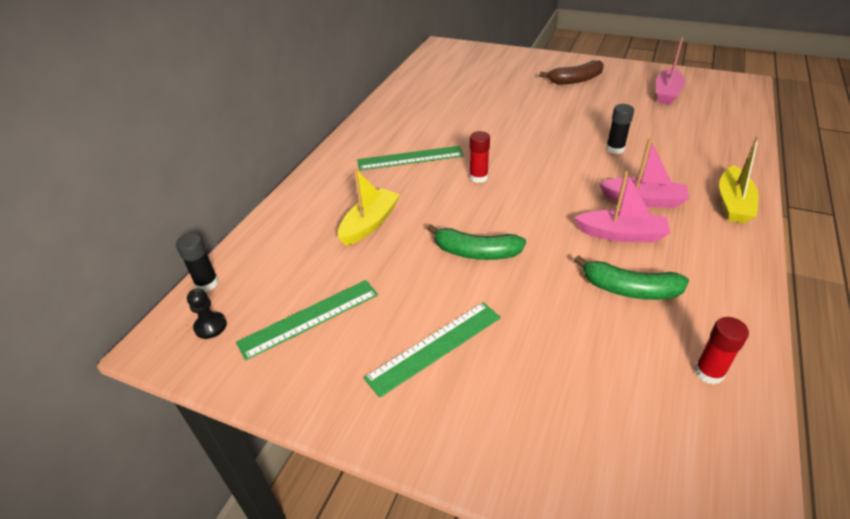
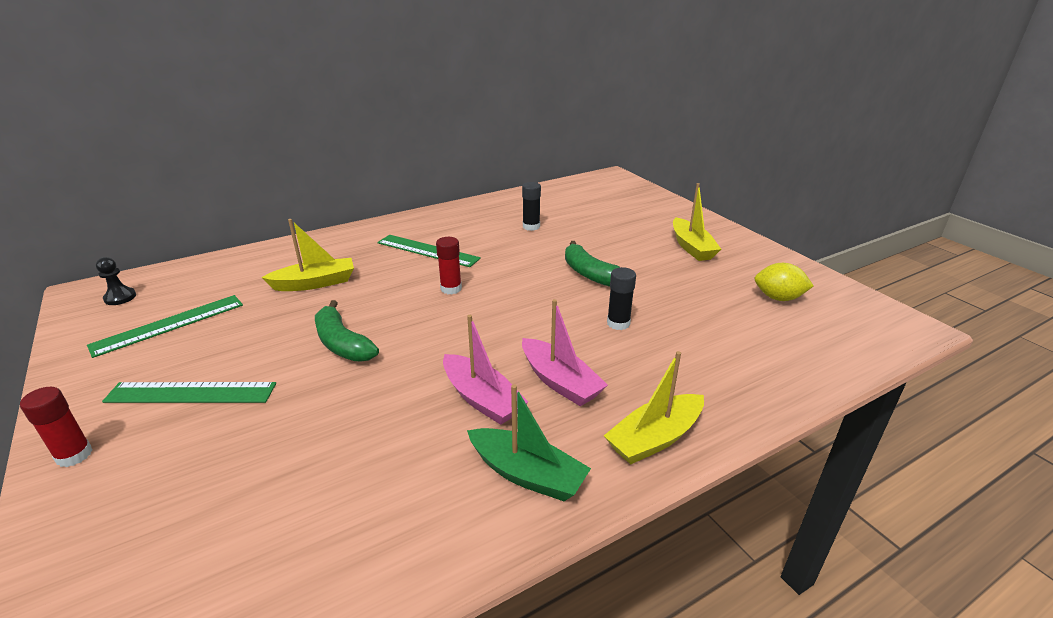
camera: 35 degrees right, 10 degrees down
black glue stick [176,233,219,292] -> black glue stick moved to [522,182,541,231]
green ruler [236,280,378,360] -> green ruler turned 45 degrees counterclockwise [87,295,243,358]
brown banana [540,60,604,84] -> yellow boat [673,183,721,261]
green banana [574,256,689,300] -> green banana moved to [565,241,620,287]
pink boat [656,37,685,105] -> yellow lemon [755,263,814,301]
red glue stick [694,317,749,384] -> red glue stick moved to [20,387,92,467]
none -> green boat [467,384,591,501]

